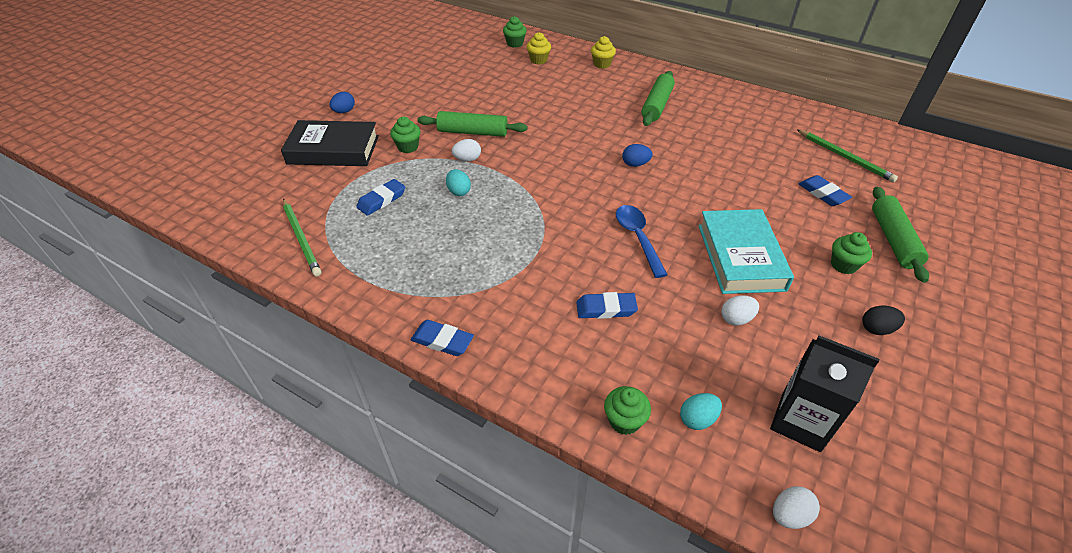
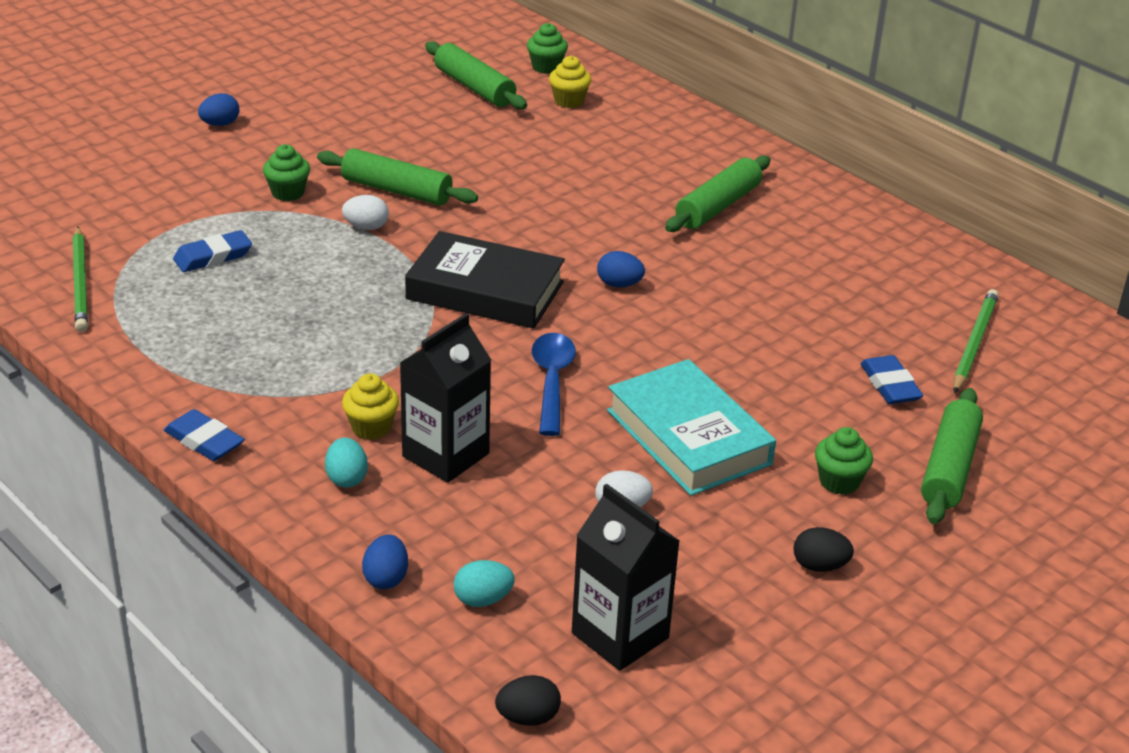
camera: 15 degrees right, 10 degrees down
black book [281,120,379,166] -> black book moved to [405,231,565,329]
turquoise egg [446,169,471,196] -> turquoise egg moved to [325,437,368,488]
blue eraser [576,292,638,319] -> black carton [400,313,491,483]
yellow cupcake [591,36,616,69] -> yellow cupcake moved to [342,373,399,440]
green cupcake [604,386,651,435] -> blue egg [362,534,408,589]
turquoise book [698,209,794,294] -> turquoise book turned 45 degrees counterclockwise [607,359,776,496]
white egg [773,486,820,529] -> black egg [495,675,561,726]
green pencil [797,129,898,182] -> green pencil turned 135 degrees counterclockwise [953,289,999,393]
none -> green rolling pin [425,41,527,110]

